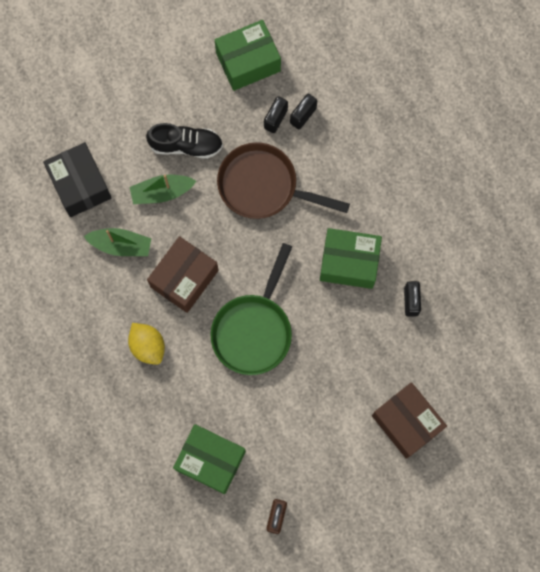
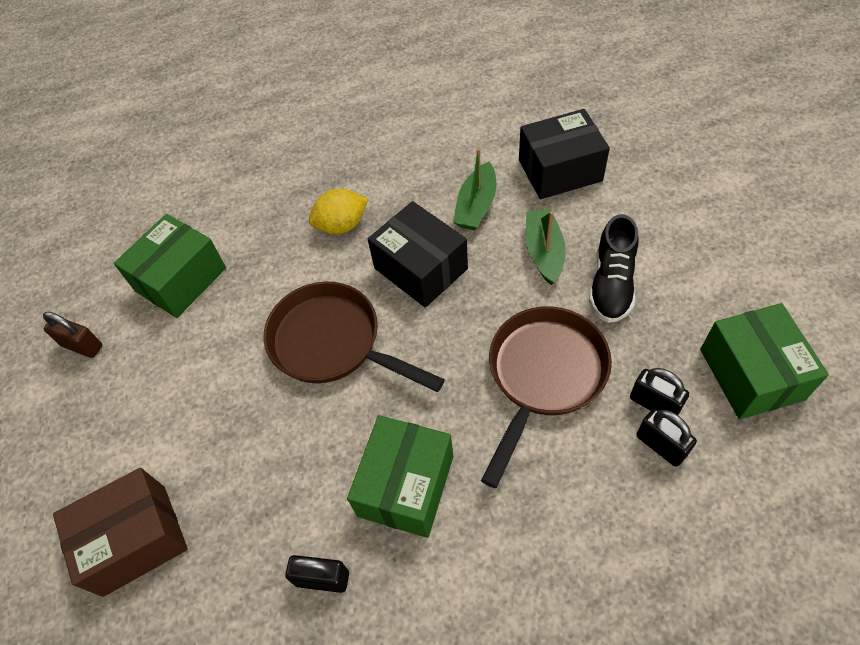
camera: 105 degrees right, 20 degrees down
brown box [147,236,219,313] -> black box [368,201,468,308]
green pan [210,243,292,375] -> brown pan [263,282,445,392]

